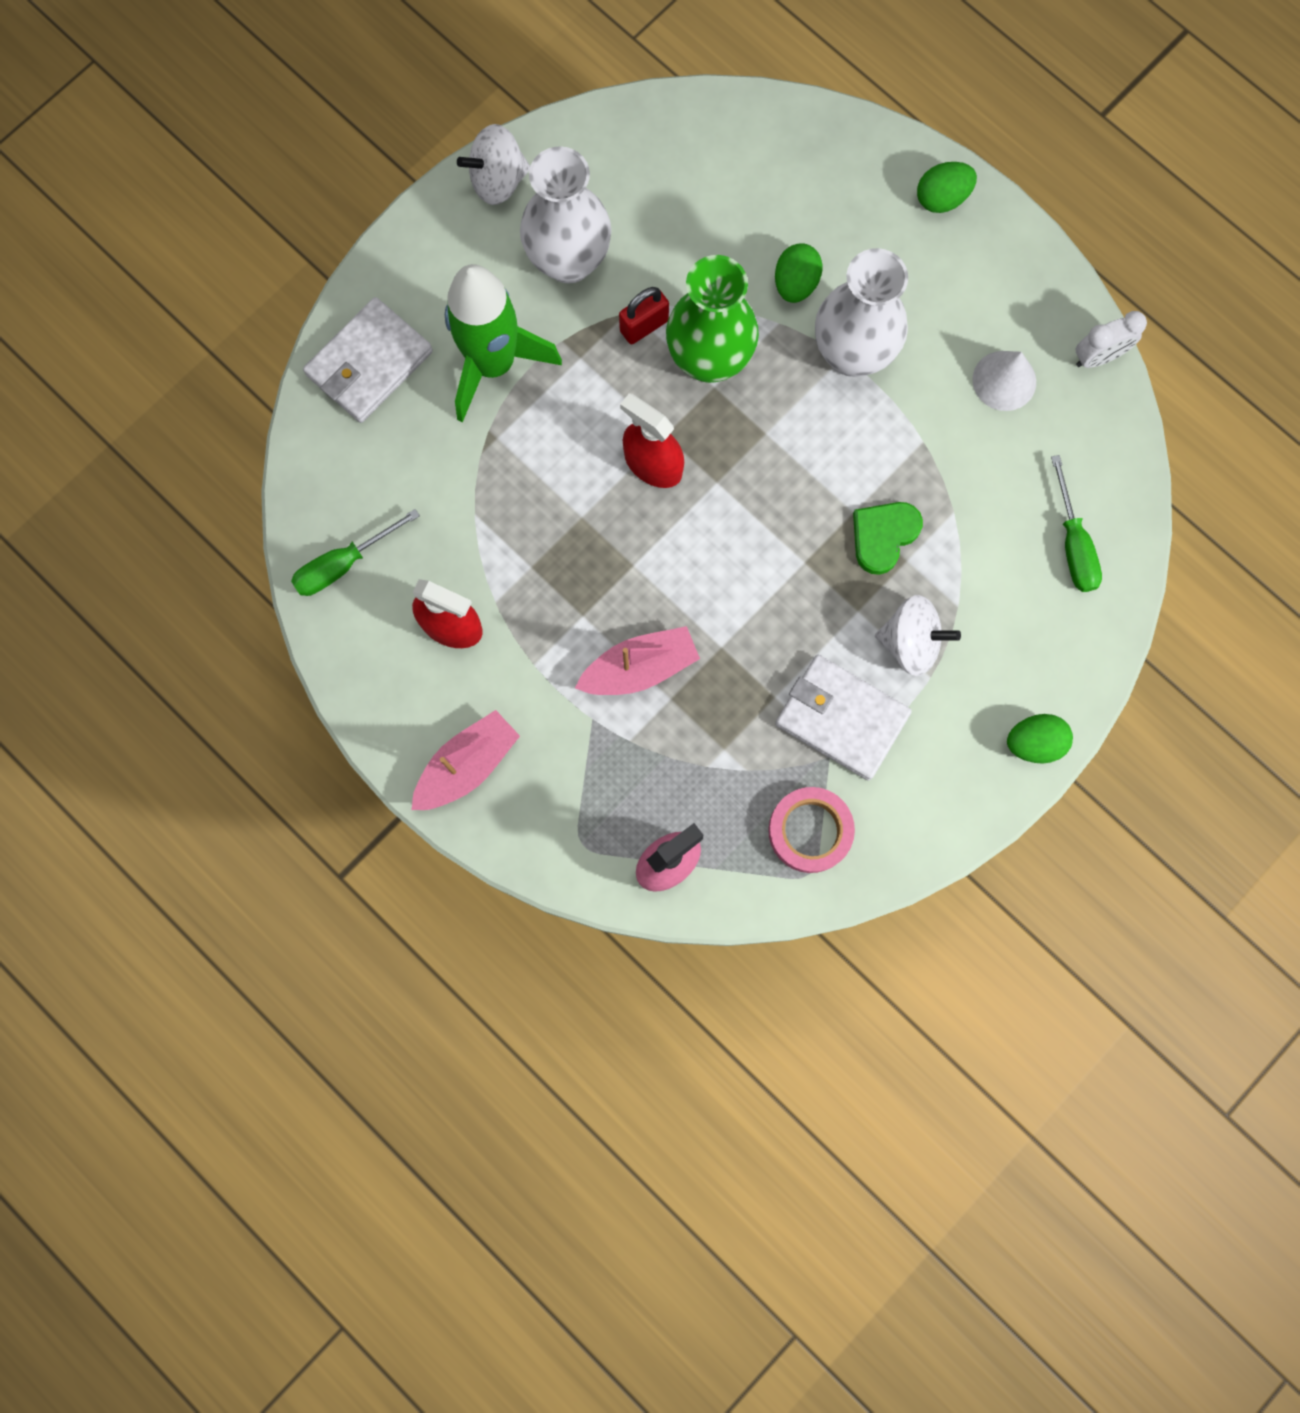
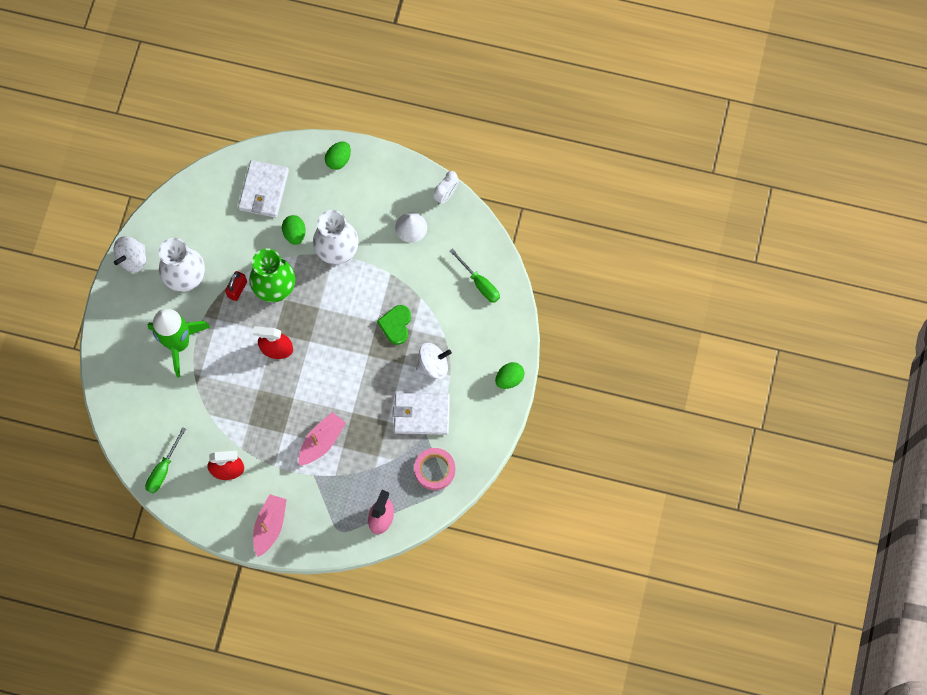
camera: 30 degrees left, 5 degrees down
white wallet [303,297,433,423] -> white wallet moved to [238,160,289,218]

